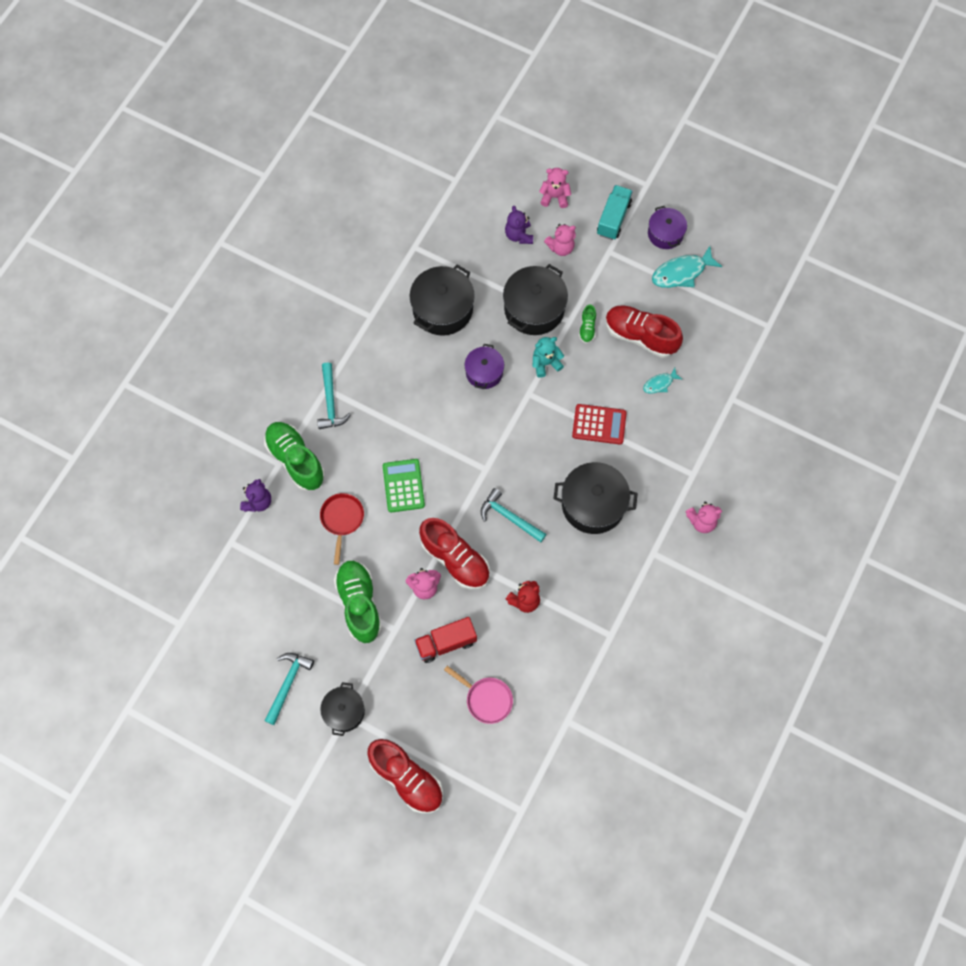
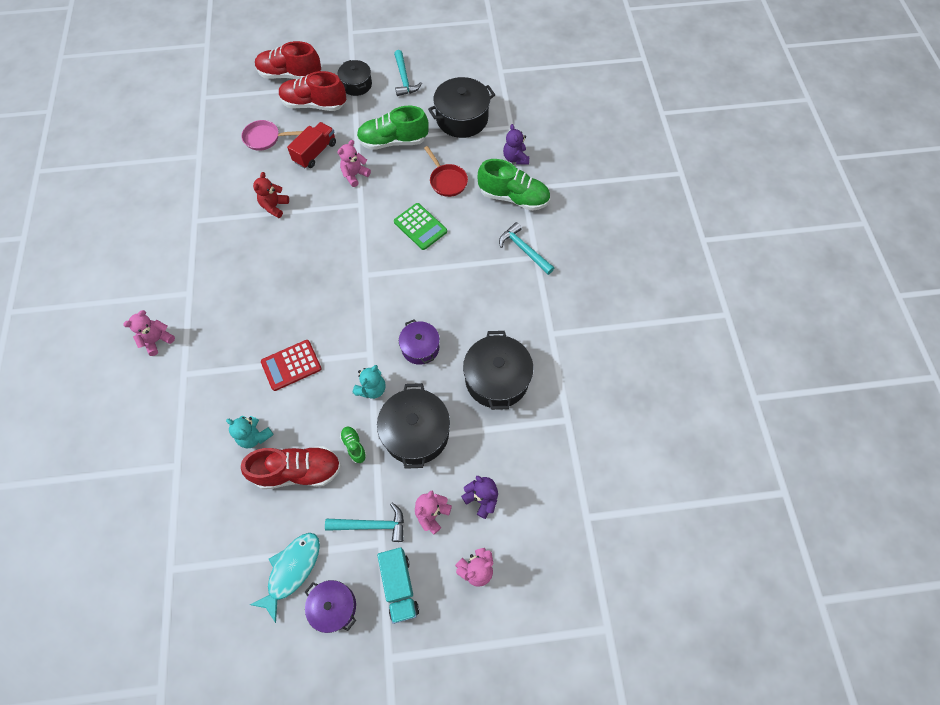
camera: 145 degrees right, 5 degrees down
green shoe [334,560,382,643] -> green shoe turned 135 degrees clockwise [357,106,429,150]
red shoe [419,518,490,589] -> red shoe moved to [279,71,346,111]
turquoise hammer [481,488,546,543] -> turquoise hammer moved to [325,503,404,542]
black pot [553,462,638,534] -> black pot moved to [428,77,495,138]
turquoise fish [643,368,683,393] -> turquoise teddy bear [226,416,274,449]

